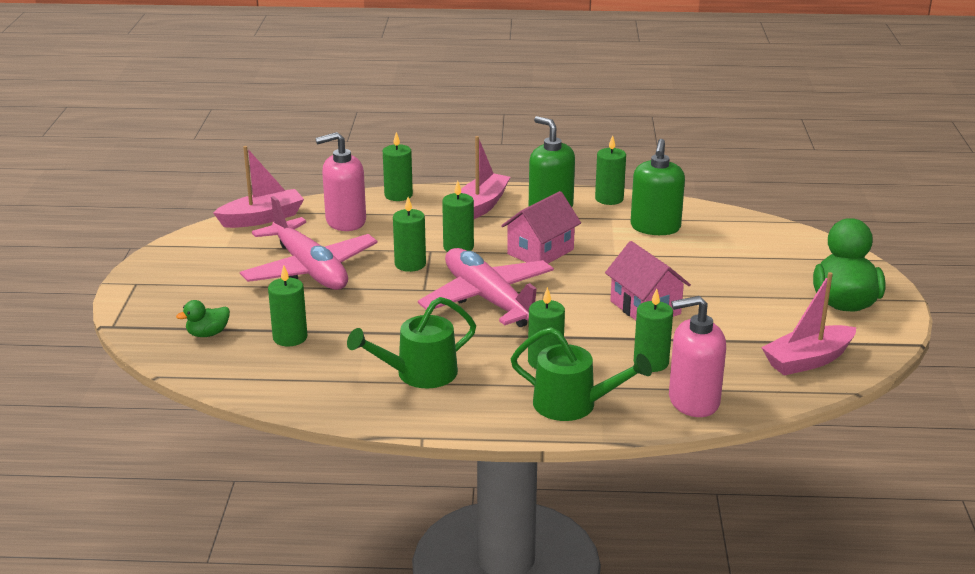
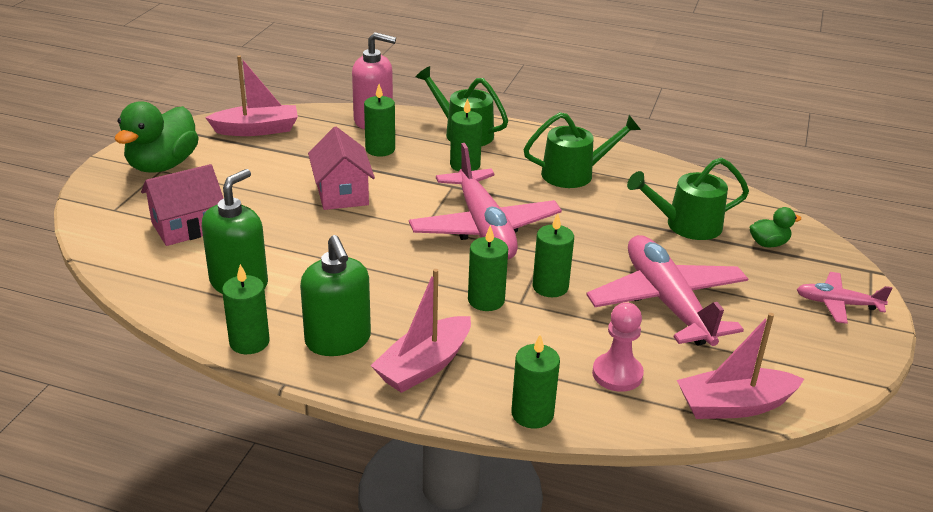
camera: 165 degrees left, 5 degrees up
green candle [268,265,307,347] -> green watering can [627,158,749,240]
pink soap dispenser [315,132,366,231] -> pink pawn [592,302,644,392]
pink house [501,191,581,264] -> pink house moved to [141,164,224,246]
none -> pink plane [796,272,892,324]

